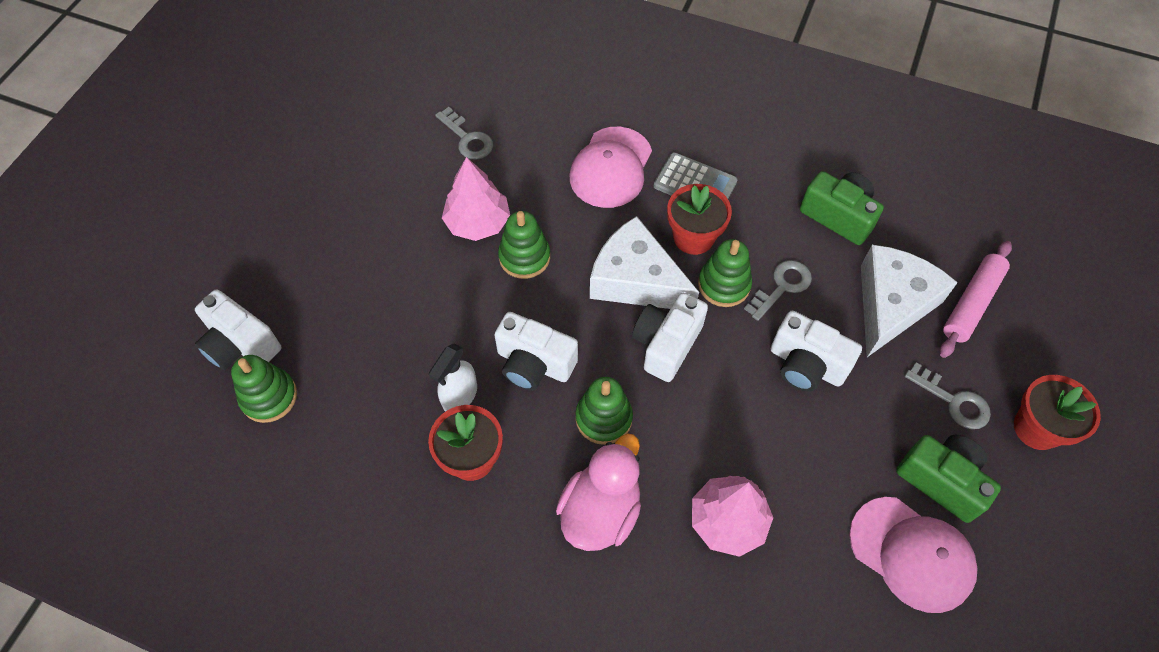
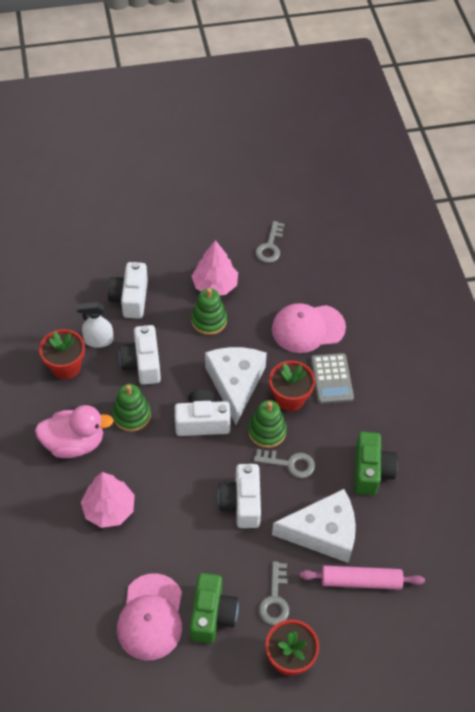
camera: 55 degrees right, 5 degrees down
white camera [195,290,281,370] -> white camera moved to [108,262,148,319]
green stacking toy [231,355,297,423] -> none

